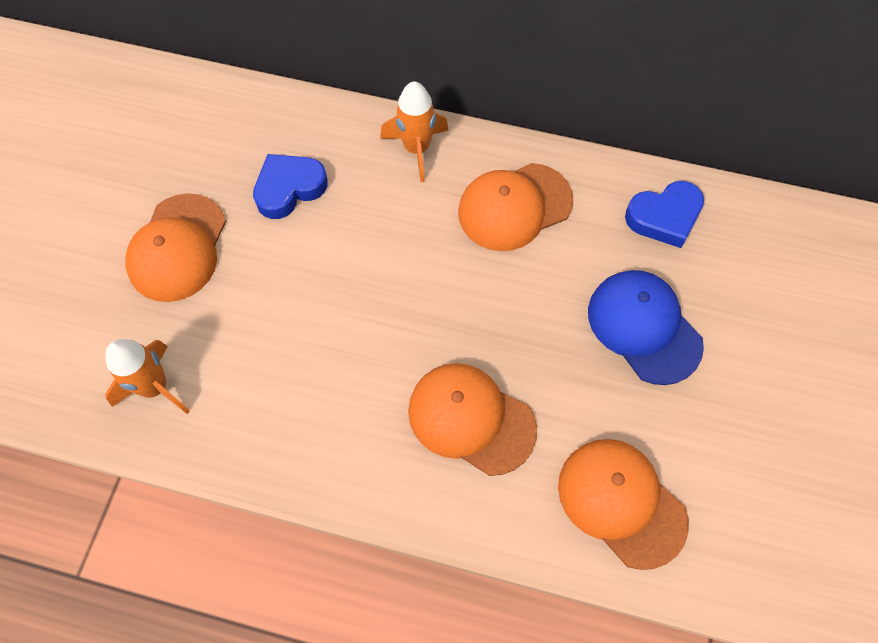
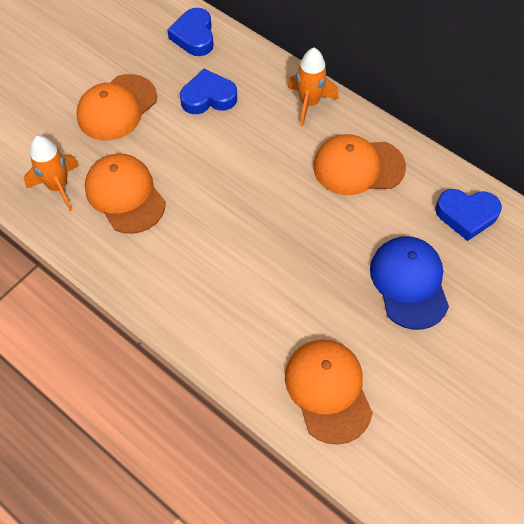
camera: 25 degrees right, 5 degrees down
orange cap [408,363,537,476] -> orange cap moved to [85,153,166,234]
none -> blue heart [167,8,214,56]

